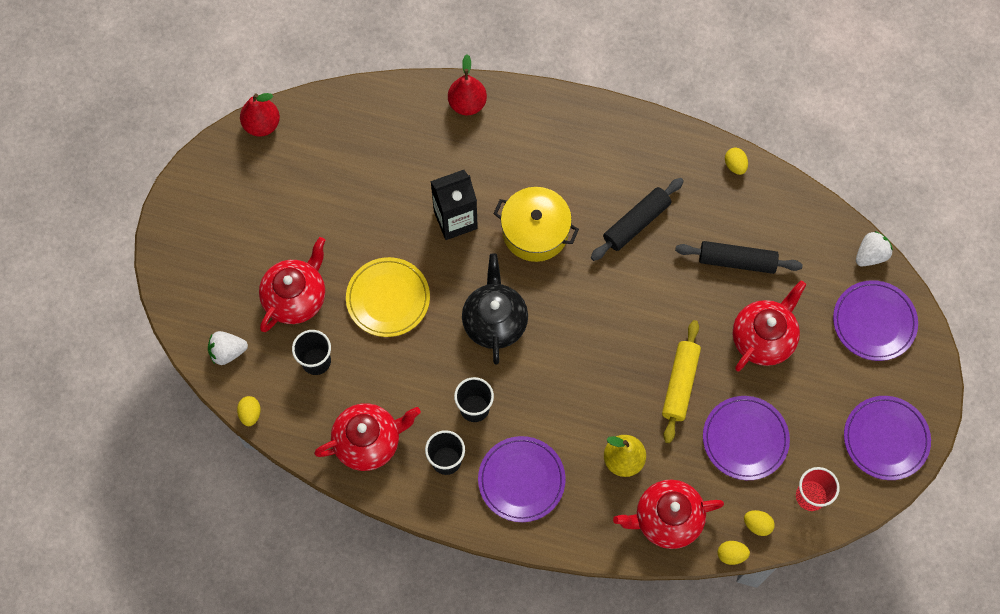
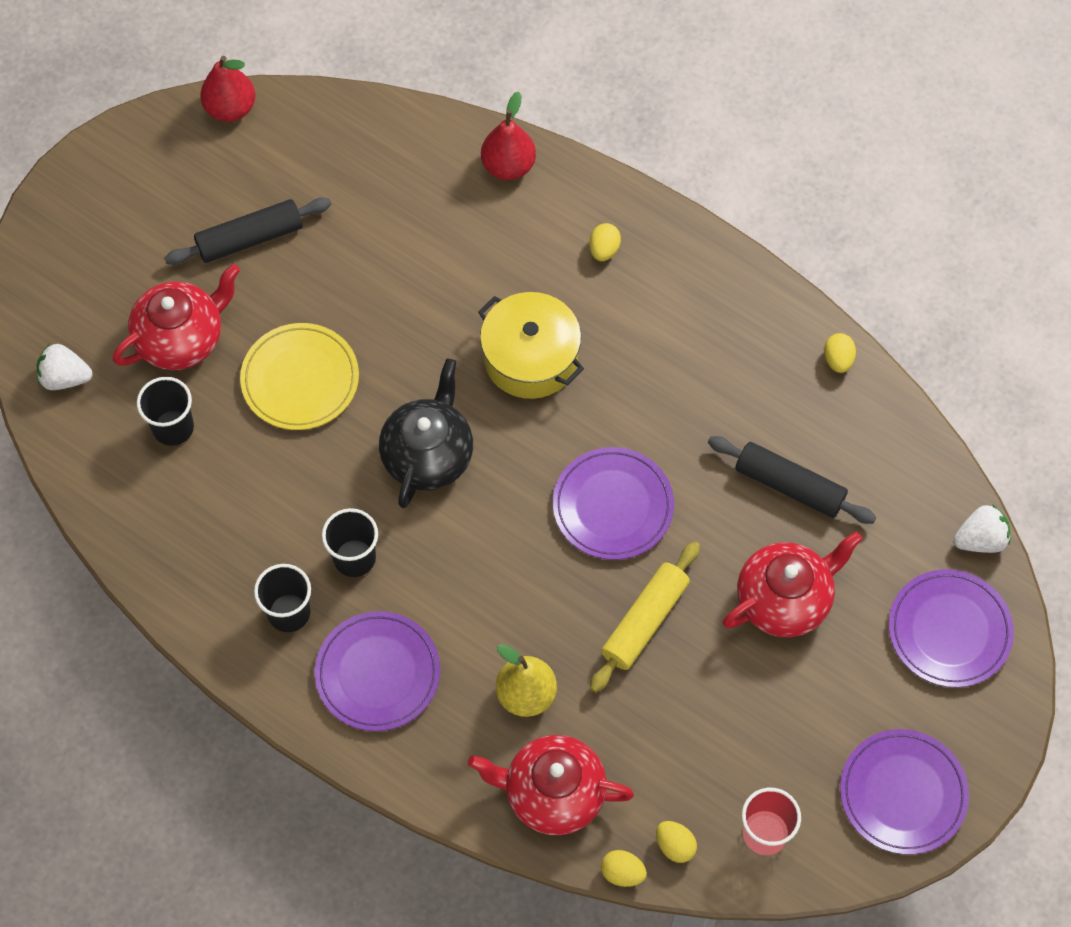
camera: 20 degrees right, 5 degrees down
yellow egg [237,396,261,426] -> yellow egg moved to [589,223,621,261]
red teapot [314,403,421,471] -> none
black carton [430,170,478,240] -> none
black rolling pin [591,178,684,261] -> black rolling pin moved to [164,197,332,265]
purple plate [703,396,790,480] -> purple plate moved to [553,447,674,560]

